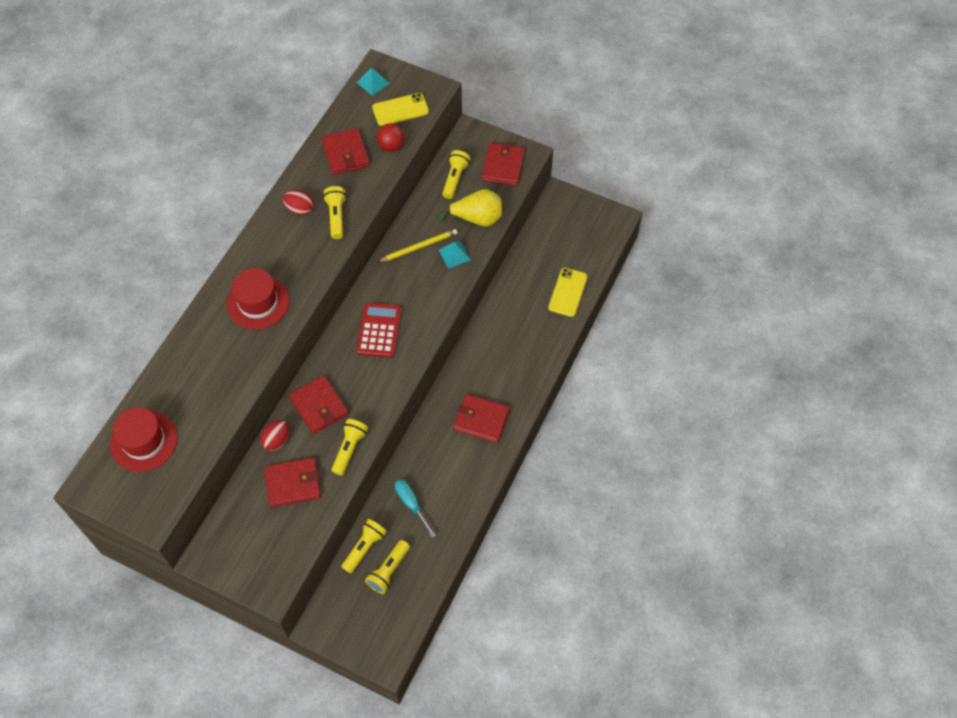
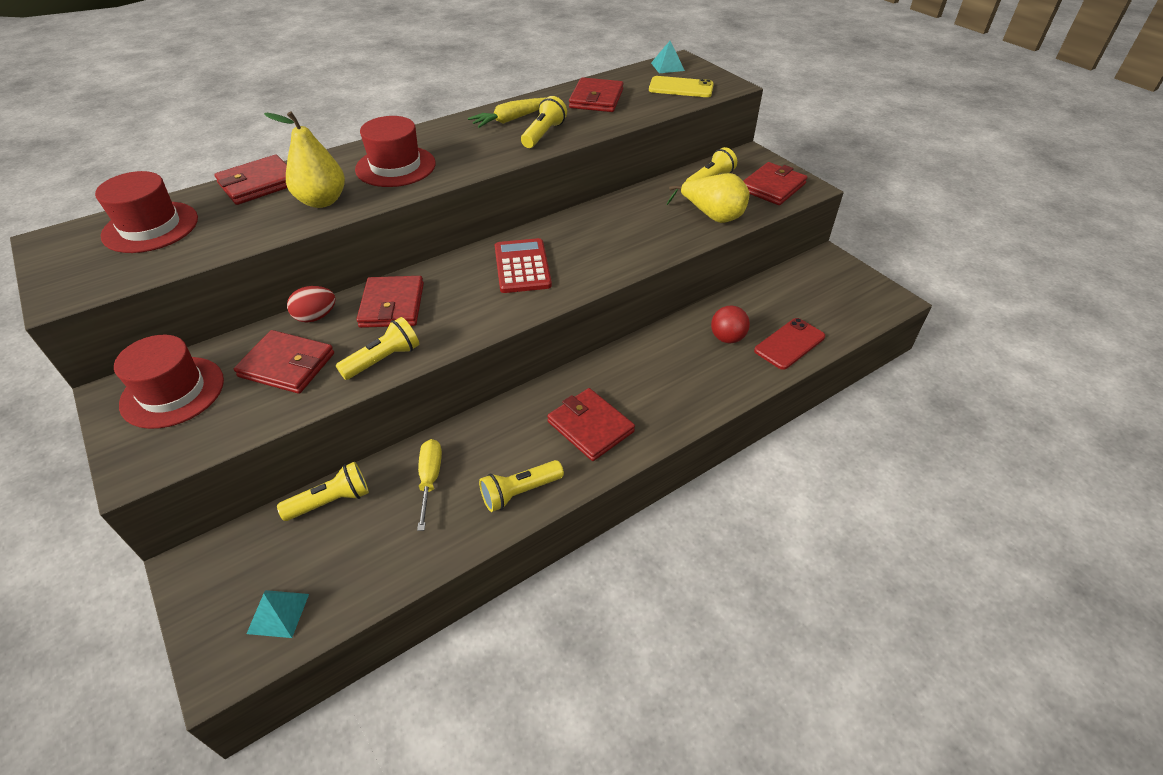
camera: 30 degrees right, 15 degrees down
red egg [283,190,314,215] -> yellow carrot [468,98,546,128]
red calculator [356,302,402,358] -> red calculator turned 45 degrees counterclockwise [495,238,552,293]
yellow flashlight [365,540,410,594] -> yellow flashlight moved to [479,460,564,512]
red ball [377,123,405,152] -> red ball moved to [711,306,750,343]
yellow pencil [378,229,458,262] -> none
turquoise screwdriver [395,479,436,538] -> yellow screwdriver [417,439,442,531]
turquoise pyramid [439,241,471,269] -> turquoise pyramid moved to [247,590,309,638]
yellow phone [548,268,588,317] -> red phone [754,318,825,370]
none -> red hat [114,335,224,429]
none -> red wallet [214,154,287,205]
none -> yellow pear [264,111,345,208]

